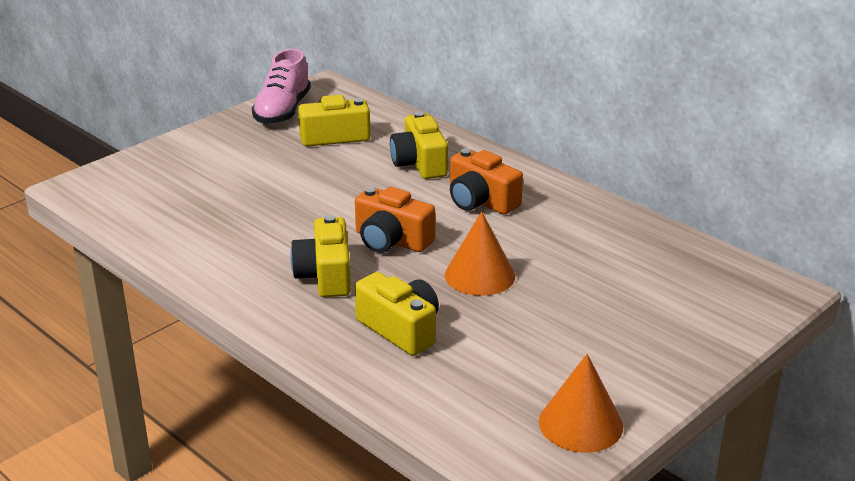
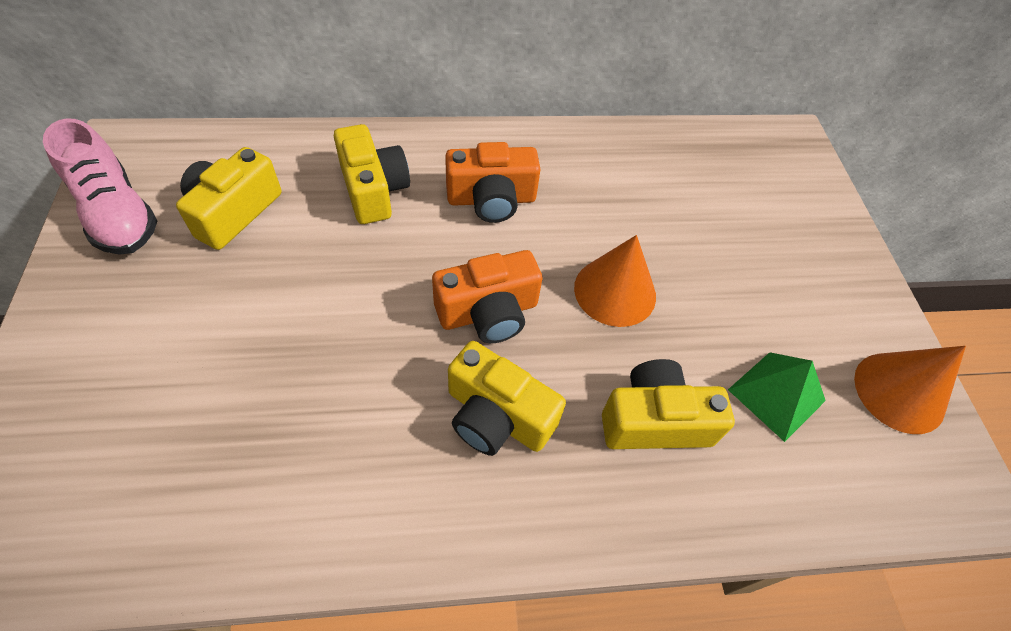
camera: 55 degrees left, 25 degrees up
yellow camera [390,111,448,179] -> yellow camera turned 135 degrees counterclockwise [334,124,410,224]
none -> green pyramid [728,352,826,442]

